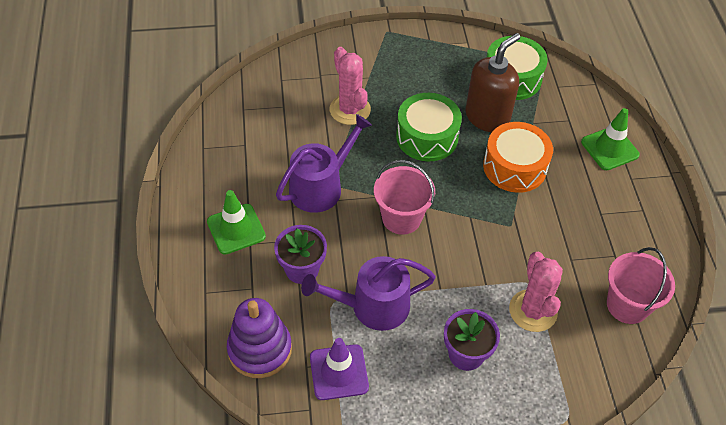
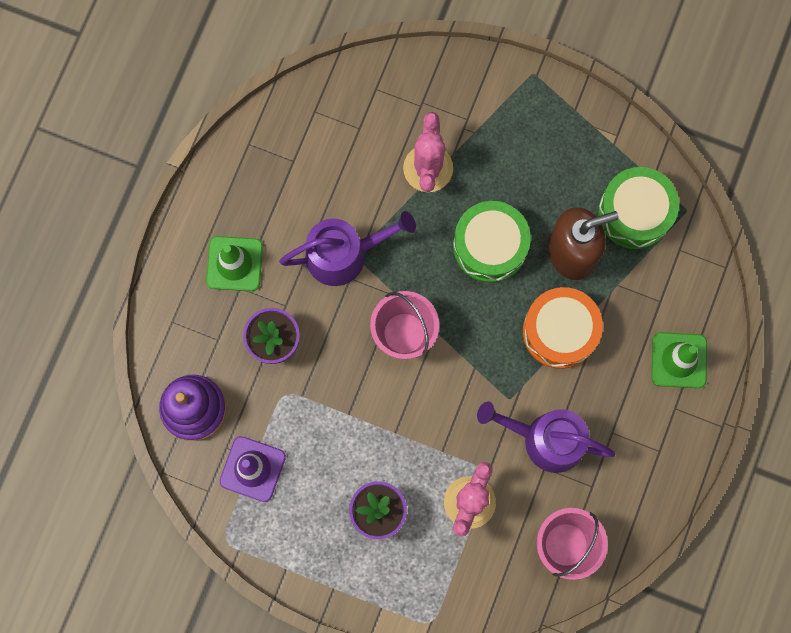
camera: 30 degrees right, 25 degrees up
purple watering can [301,256,436,331] -> purple watering can moved to [477,401,616,473]

